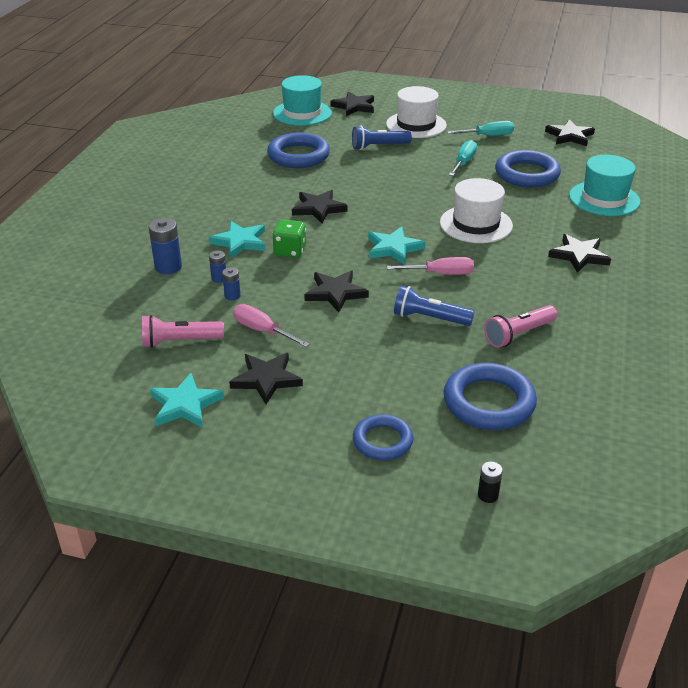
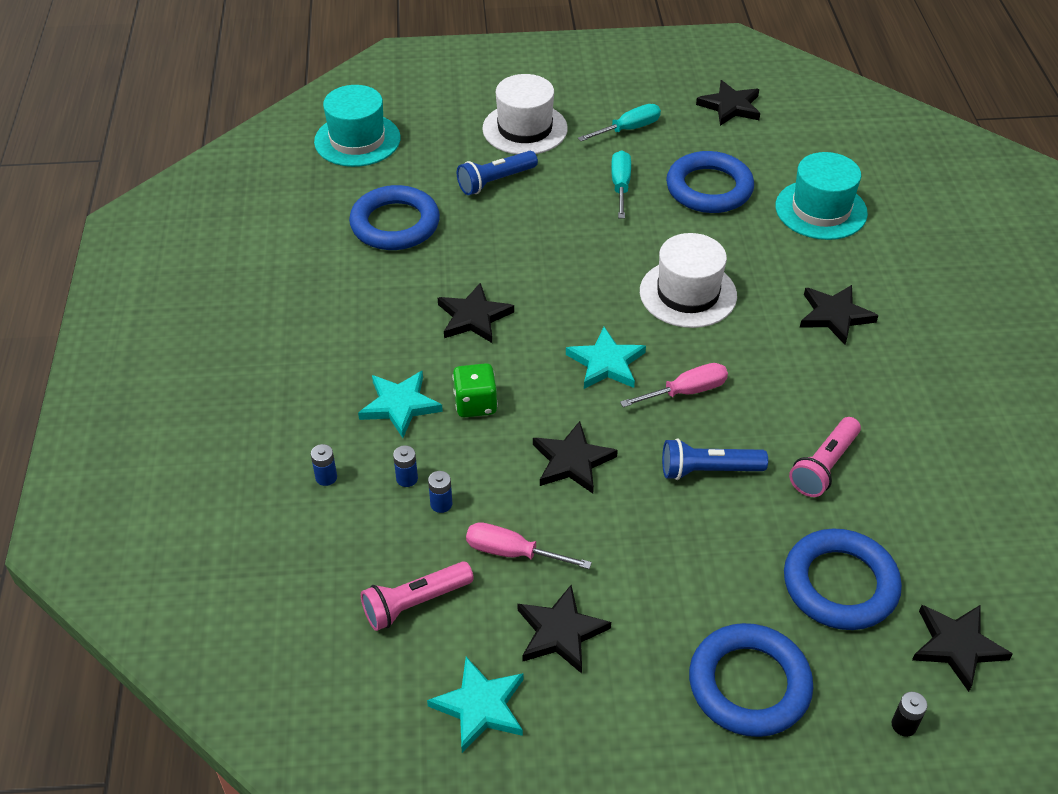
camera: 20 degrees left, 10 degrees up
blue battery [149,218,182,274] -> blue battery [311,444,337,486], size x0.57
black star [330,92,374,116] -> black star moved to [912,605,1013,692]
blue ring [353,414,413,460] -> blue ring [689,623,813,737], size x1.59

